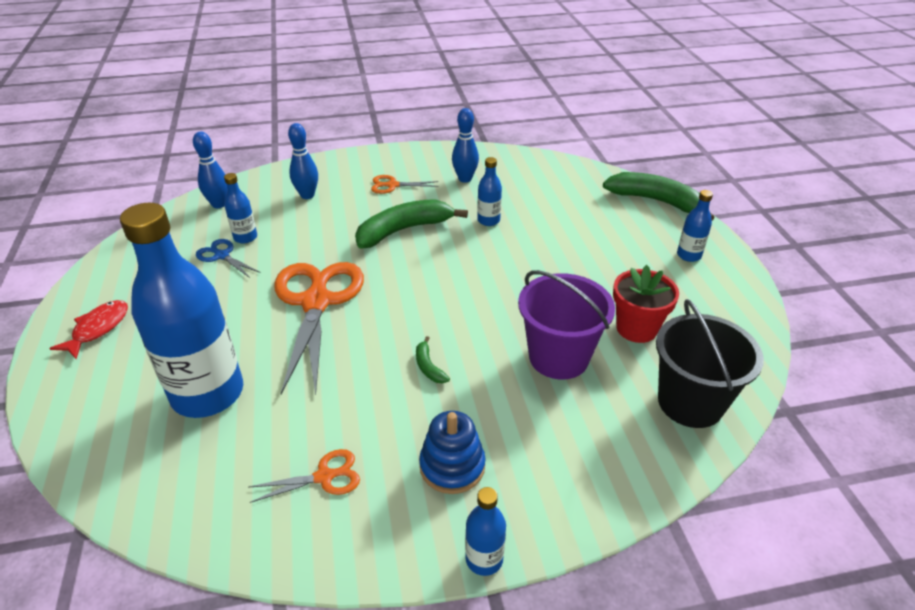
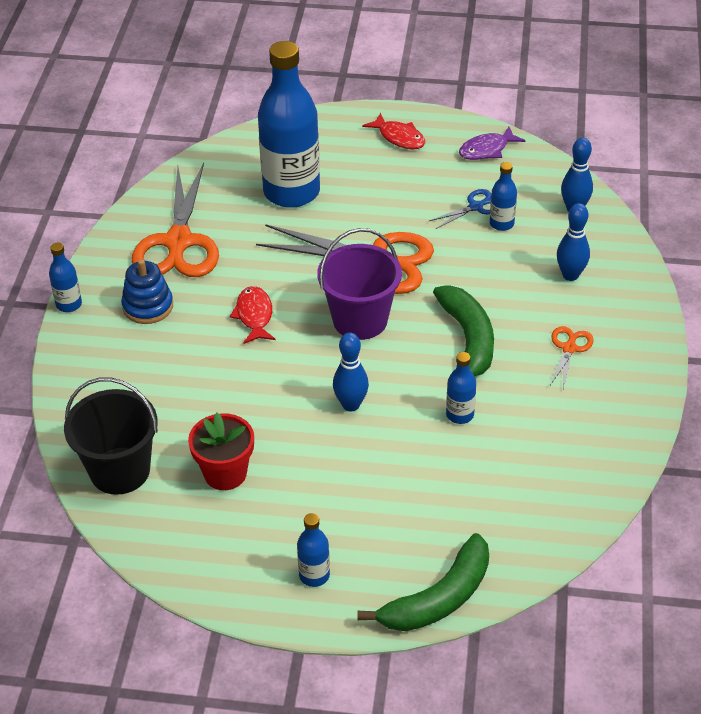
camera: 110 degrees right, 5 degrees up
orange scissors [249,449,360,503] -> orange scissors [132,163,219,277], size x2.21
green banana [416,336,450,383] -> red fish [230,286,276,344]
blue bowling pin [452,108,479,183] -> blue bowling pin moved to [333,332,369,411]
purple bucket [518,270,615,380] -> purple bucket moved to [317,228,402,340]
none -> purple fish [459,127,525,160]

